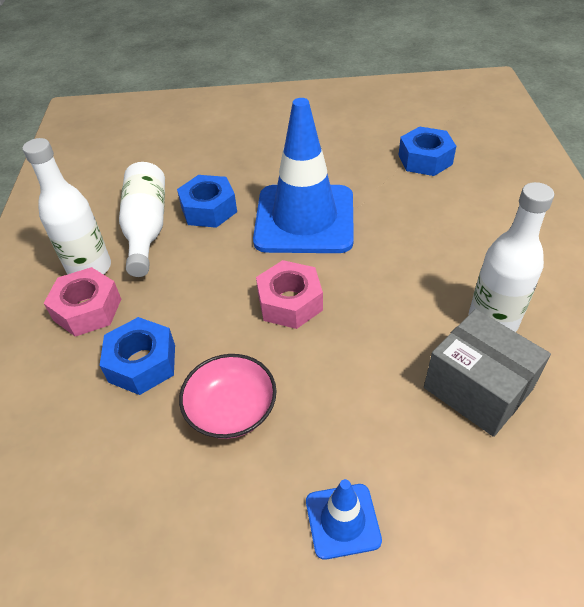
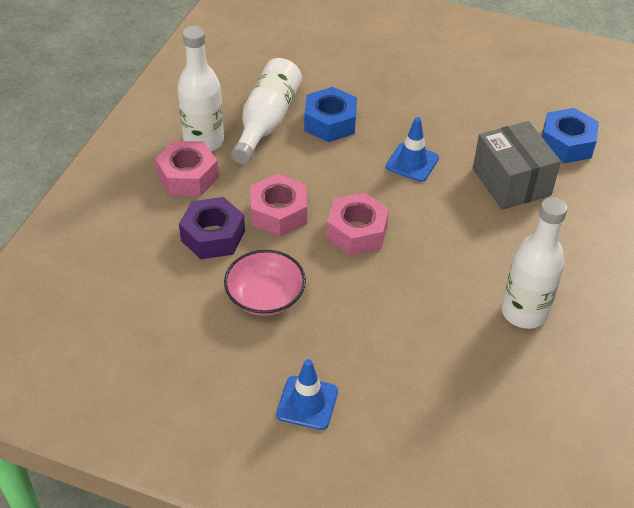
camera: 20 degrees right, 0 degrees up
blue nut [100,317,175,395] -> purple nut [179,197,245,259]
blue traffic cone [253,98,354,253] -> blue traffic cone [386,117,439,182], size x0.45
grey box [424,309,551,437] -> grey box moved to [473,121,561,210]
none -> pink nut [250,174,307,236]

